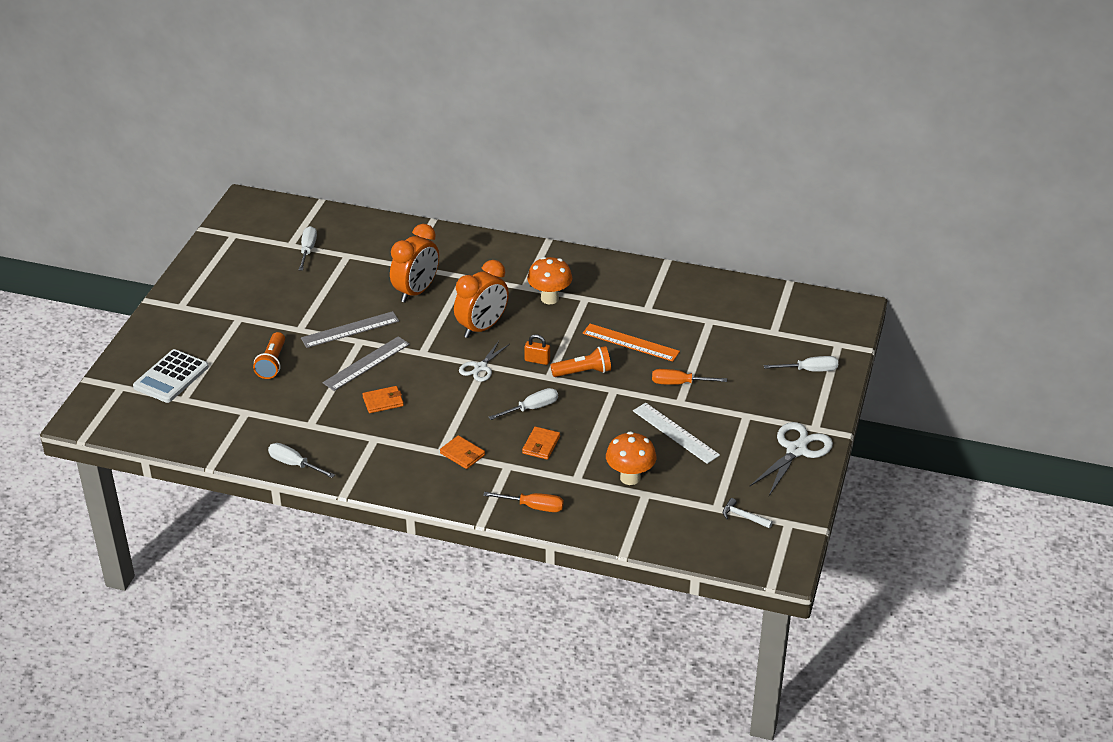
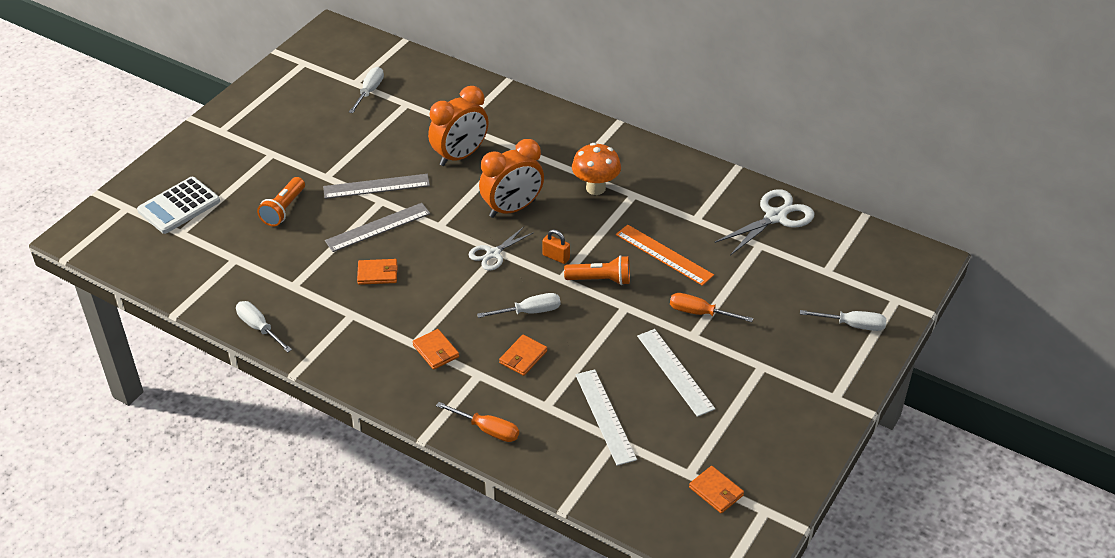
camera: 15 degrees right, 5 degrees up
orange mushroom [606,431,656,485] -> white ruler [576,369,637,466]
white hammer [723,498,773,528] -> orange wallet [689,466,744,513]
white scissors [750,422,833,496] -> white scissors moved to [714,189,814,256]

